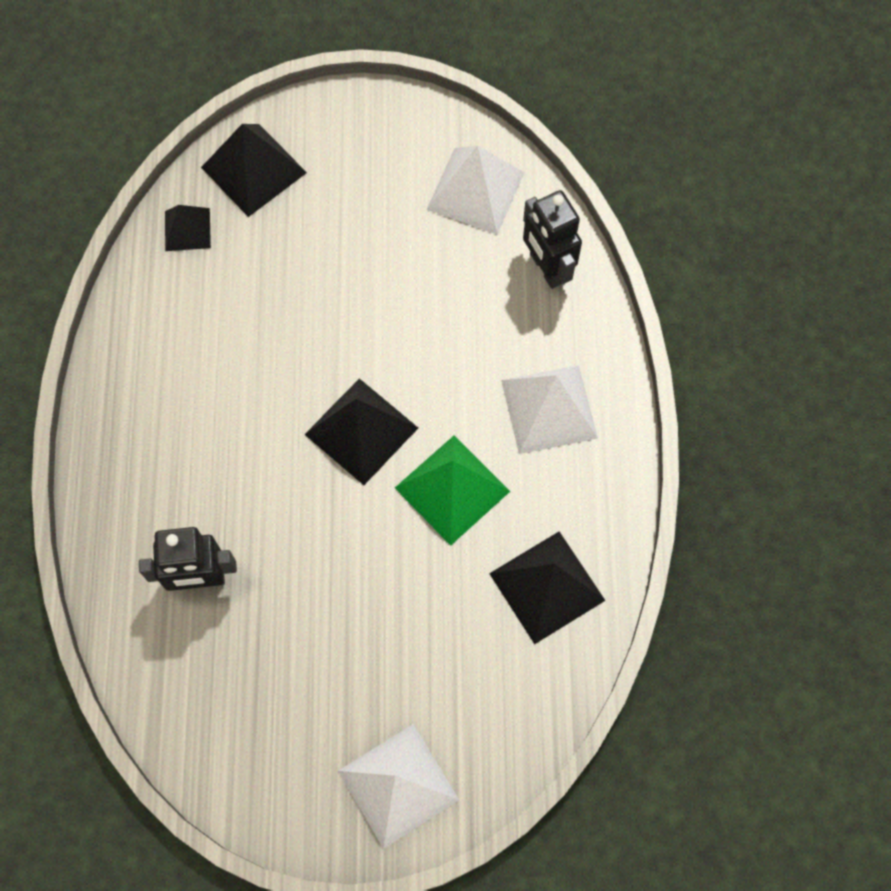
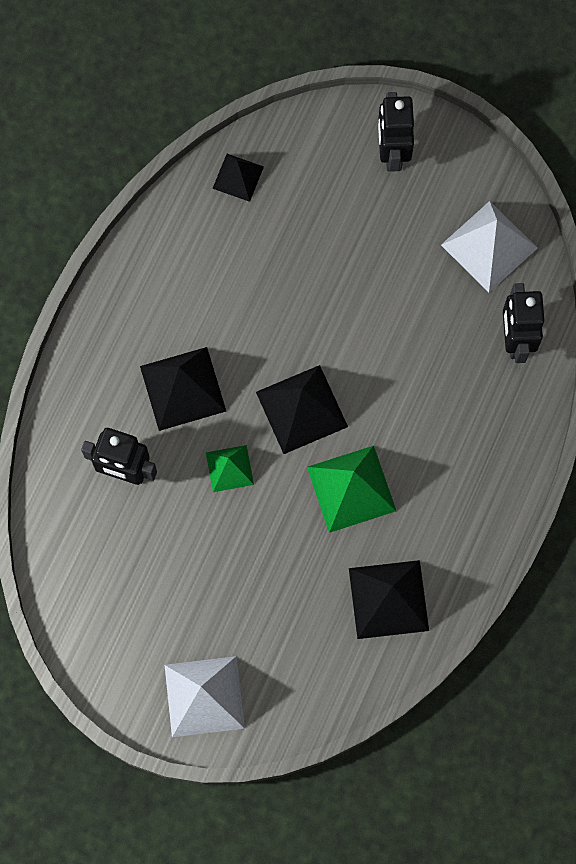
camera: 25 degrees right, 5 degrees up
black pyramid [201,124,307,217] -> black pyramid moved to [140,347,226,431]
white pyramid [501,365,598,454] -> none
none -> green pyramid [206,445,254,492]
none -> black robot [378,92,414,172]

